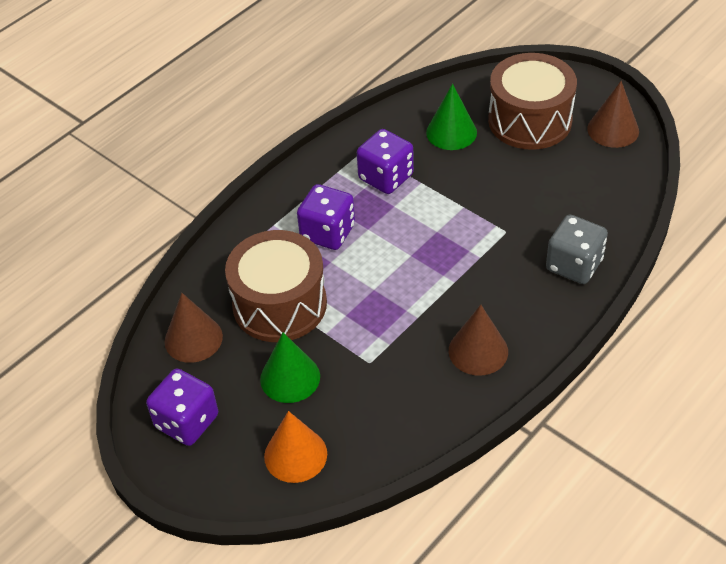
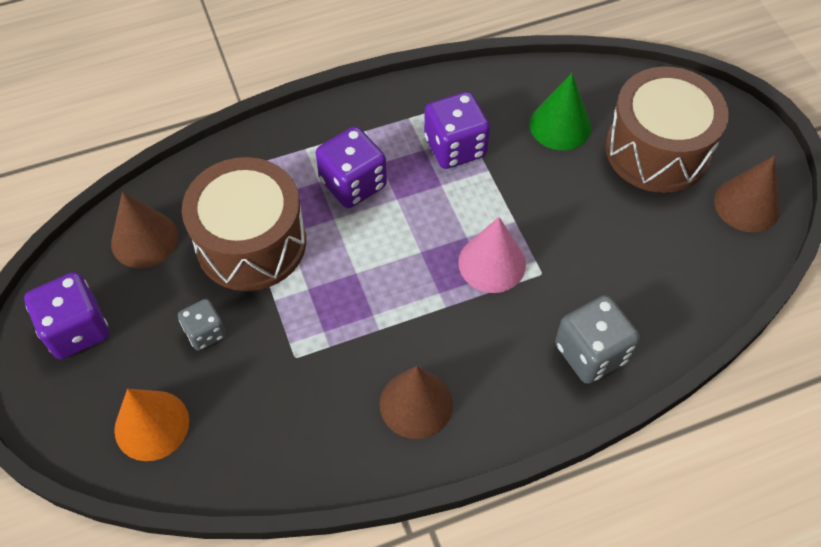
camera: 25 degrees right, 10 degrees up
green cone [260,332,320,403] -> grey dice [178,299,226,351]
none -> pink cone [458,217,526,293]

